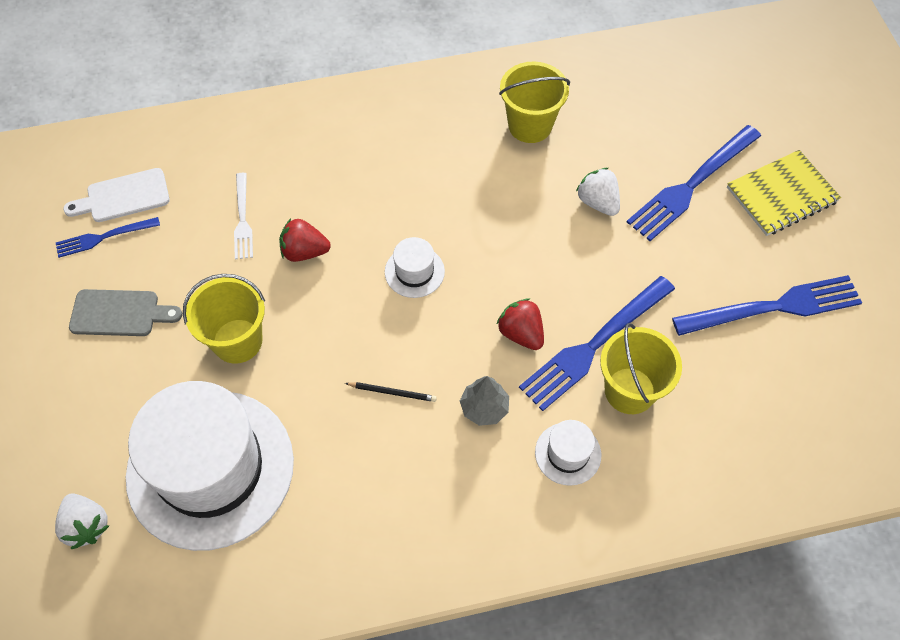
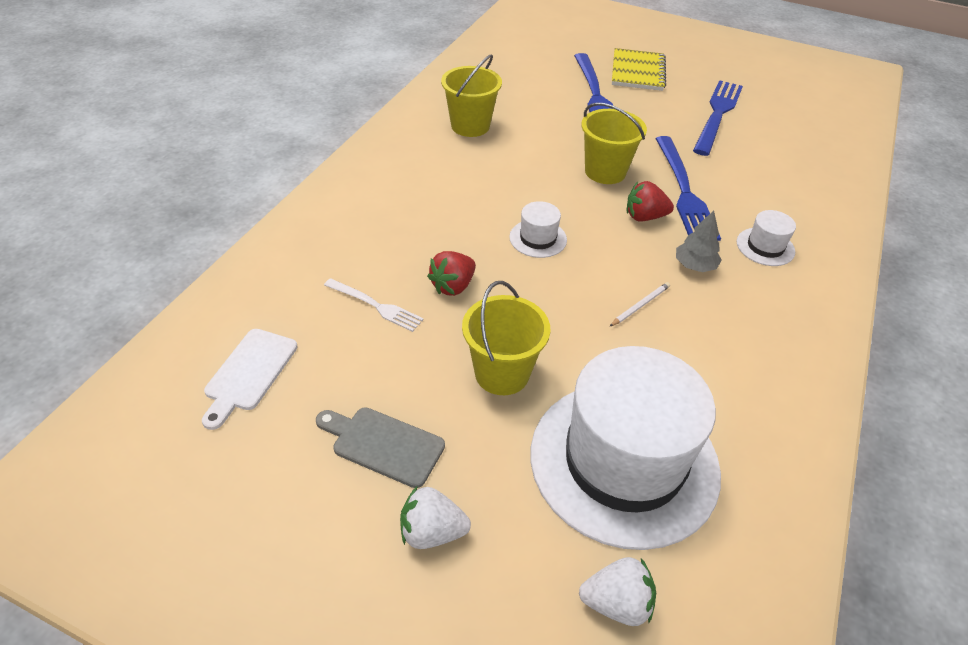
camera: 55 degrees left, 15 degrees down
blue fork [56,217,160,258] -> none
grey cutting board [69,289,182,336] -> grey cutting board turned 105 degrees counterclockwise [316,407,445,488]
black pencil [345,382,437,402] -> white pencil [609,282,670,327]
white strawberry [576,168,620,216] -> white strawberry moved to [400,486,471,549]
yellow bucket [600,323,682,414] -> yellow bucket moved to [582,103,647,184]

